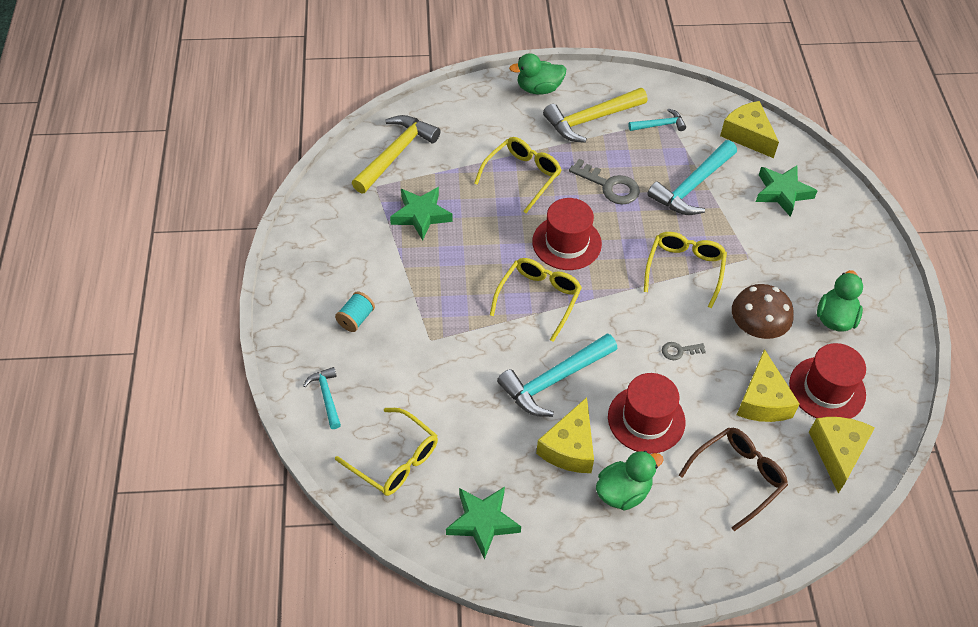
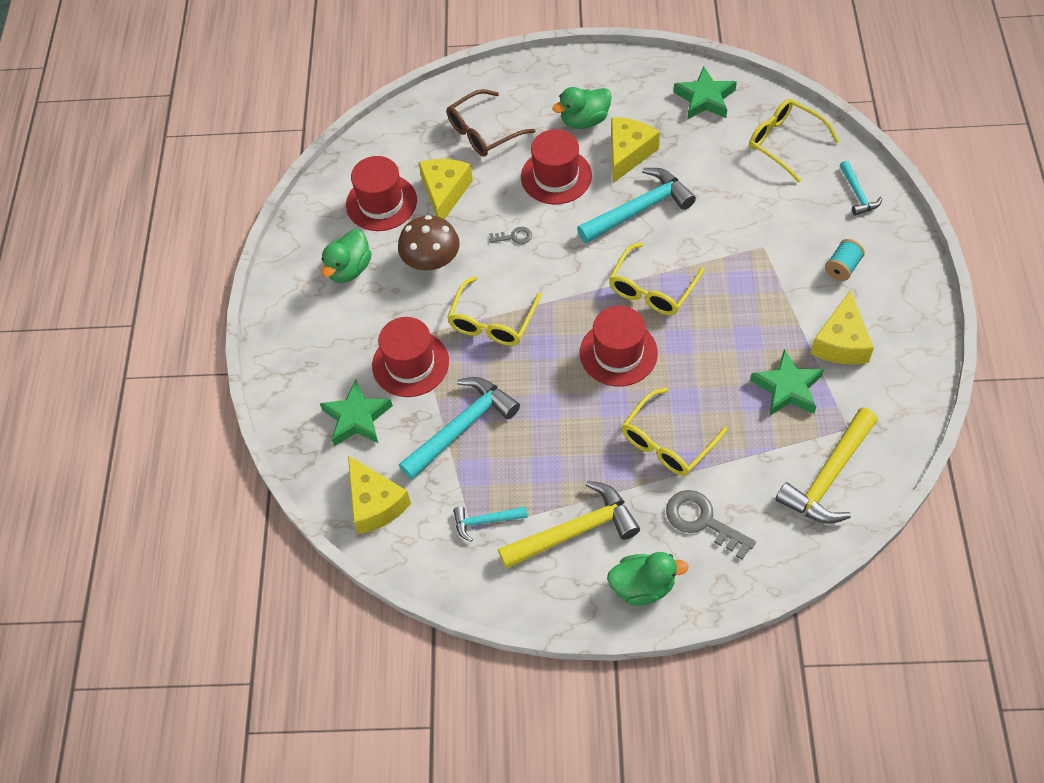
camera: 170 degrees left, 5 degrees up
grey key [569,159,640,204] -> grey key moved to [666,490,756,560]
yellow cheese [809,417,875,494] -> yellow cheese moved to [810,291,874,364]
none -> red hat [372,317,449,397]

